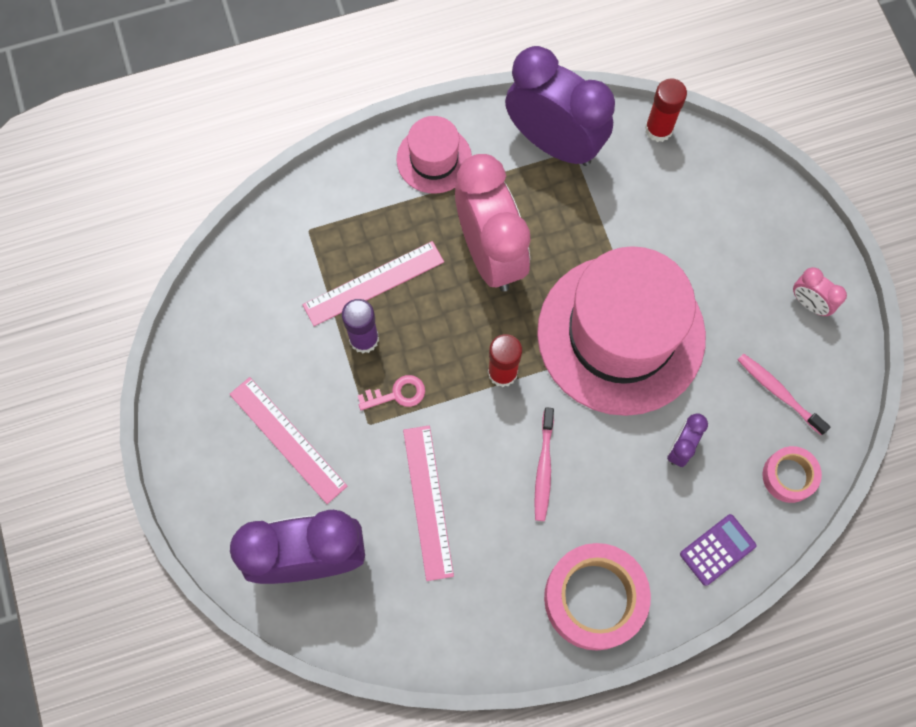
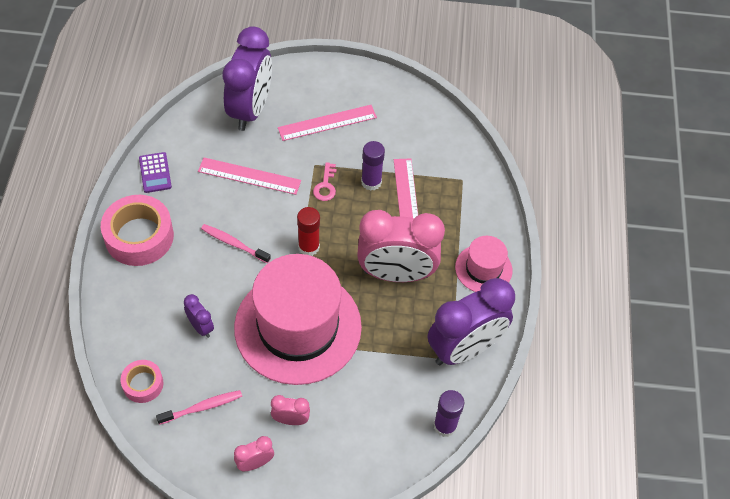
camera: 110 degrees right, 15 degrees down
red glue stick [645,78,687,142] -> purple glue stick [434,390,464,437]
purple calculator [680,514,756,586] -> purple calculator moved to [139,152,172,193]
none -> pink clock [271,395,310,425]

